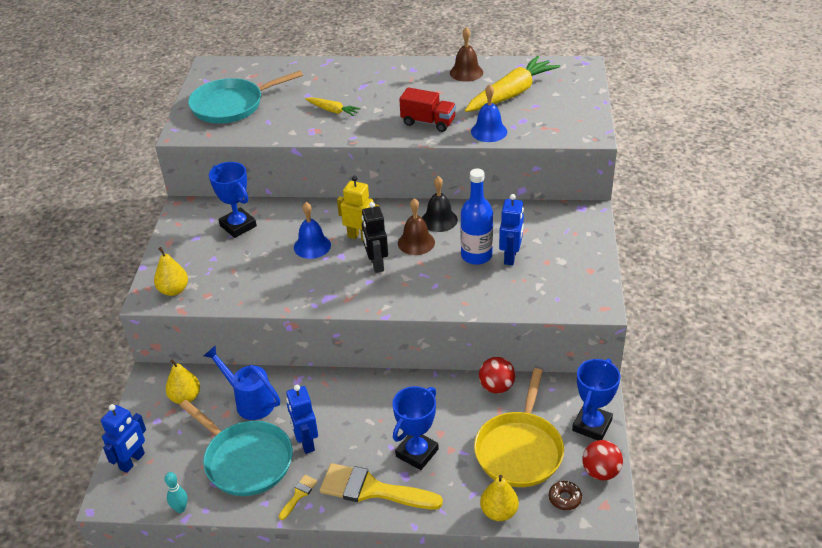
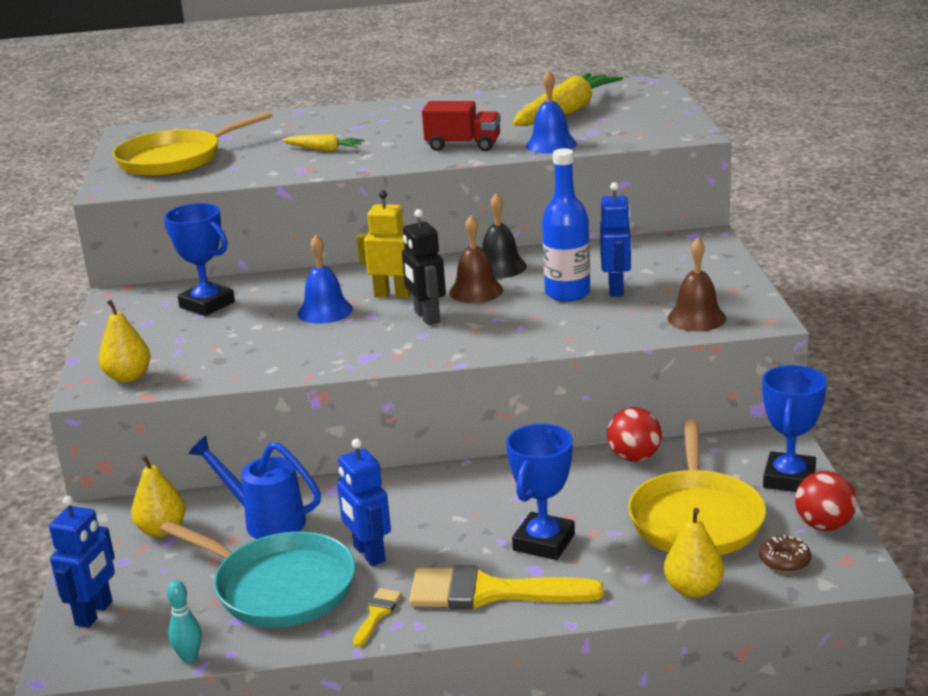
camera: 10 degrees left, 15 degrees down
turquoise pan [188,71,303,123] -> yellow pan [113,111,273,176]
brown bell [450,27,483,82] -> brown bell moved to [668,238,726,331]

